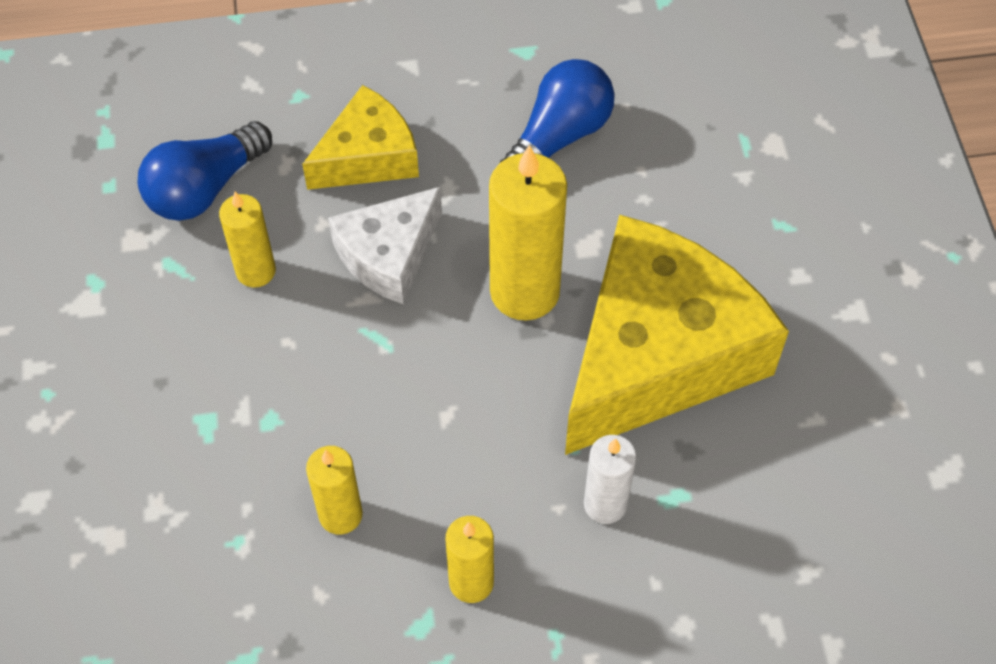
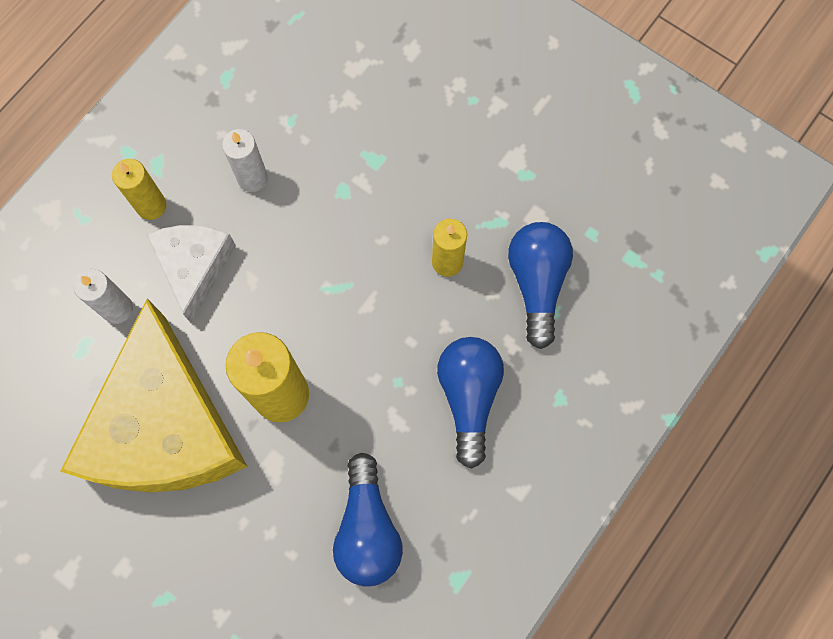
camera: 135 degrees right, 15 degrees up
yellow cheese [302,85,419,190] -> blue light bulb [437,337,504,469]
yellow candle [306,446,363,535] -> white candle [222,129,268,192]
white cheese [328,187,442,304] -> white cheese moved to [146,225,236,324]

